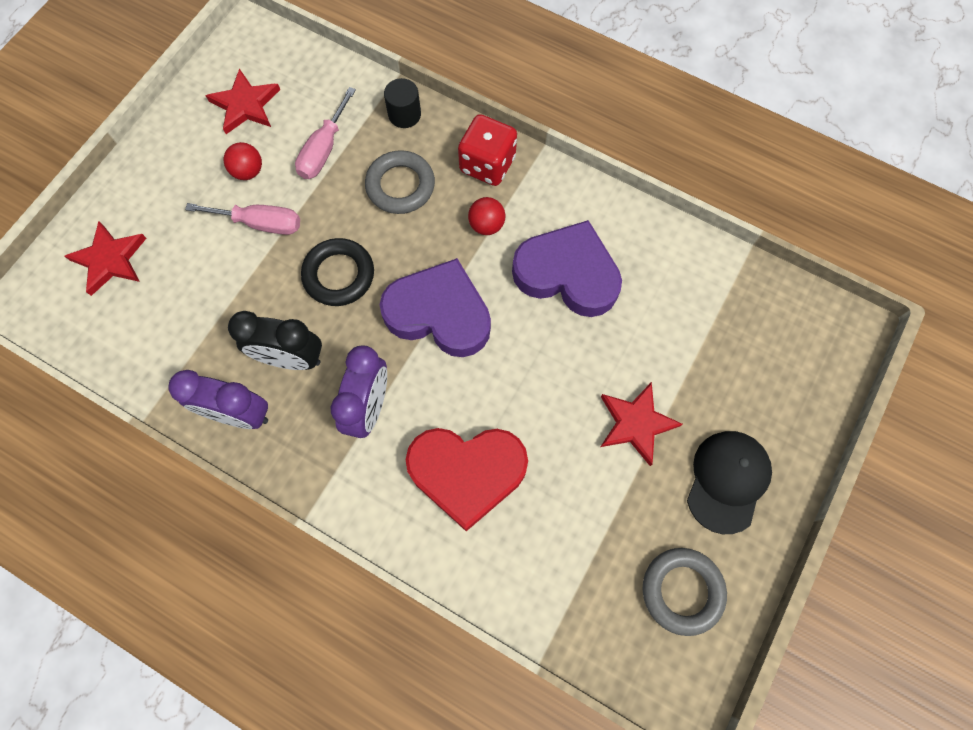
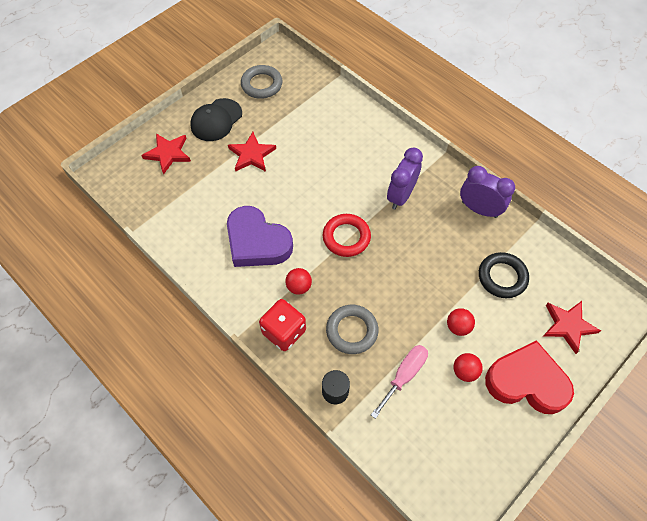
camera: 165 degrees left, 10 degrees down
pink screwdriver [185,203,300,235] -> red ball [447,308,475,336]
red star [205,68,280,134] -> red star moved to [141,133,191,175]
black clock [228,311,322,370] -> none
black ring [301,238,374,306] -> black ring moved to [479,252,529,298]
purple heart [380,258,491,357] -> red ring [323,214,371,257]
red heart [405,428,528,531] -> red heart moved to [485,340,574,414]

